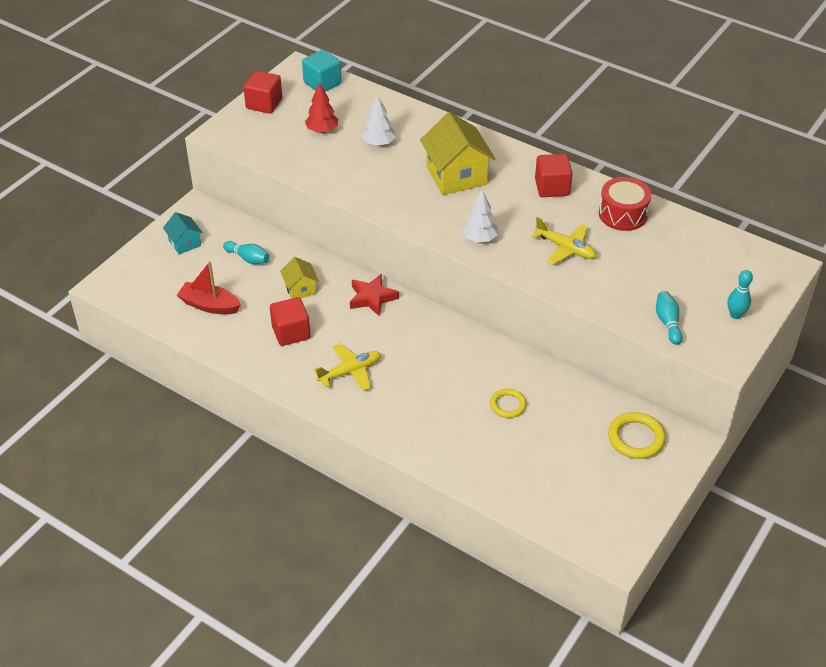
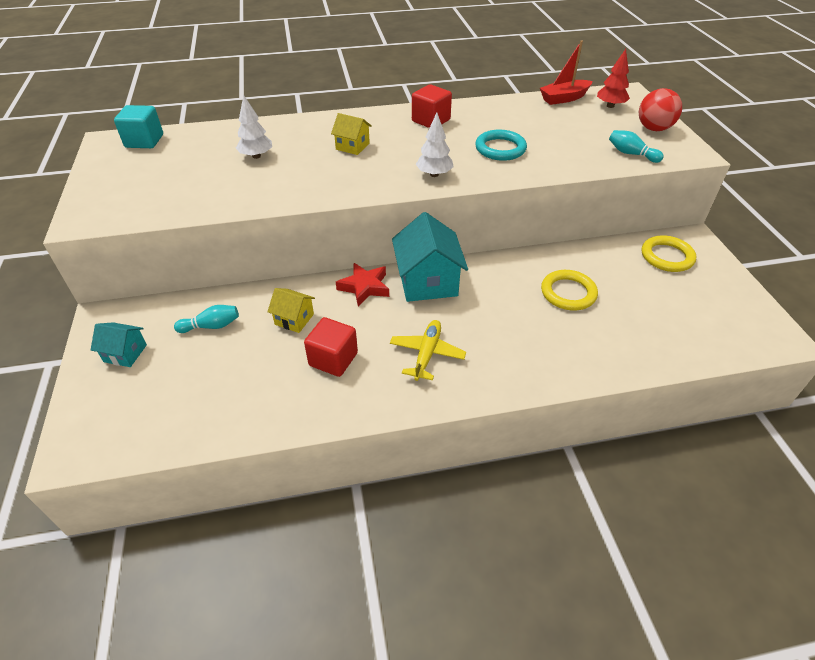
camera: 45 degrees left, 0 degrees up
red boat [177,261,241,314] -> red boat moved to [540,40,592,105]
red cube [243,71,282,114] -> none
red tree [305,82,338,133] -> red tree moved to [597,49,630,108]
yellow house [420,112,495,195] -> yellow house [331,113,372,155], size x0.53
yellow ring [490,389,527,418] -> yellow ring [541,270,598,310], size x1.53
yellow plane [531,217,597,265] -> turquoise ring [475,130,527,161]
red drum [599,177,651,231] -> none
turquoise bowling pin [727,270,753,319] -> red ball [639,88,682,131]
none -> turquoise house [392,212,468,302]

